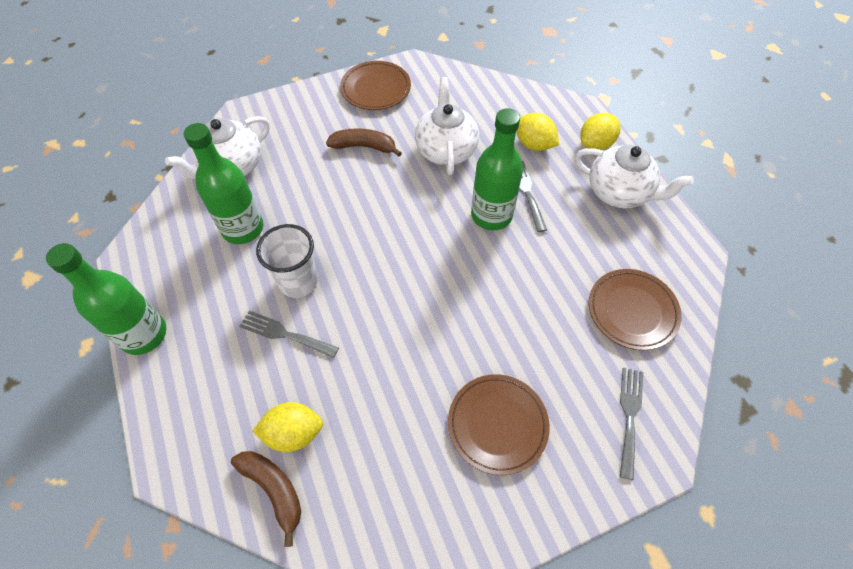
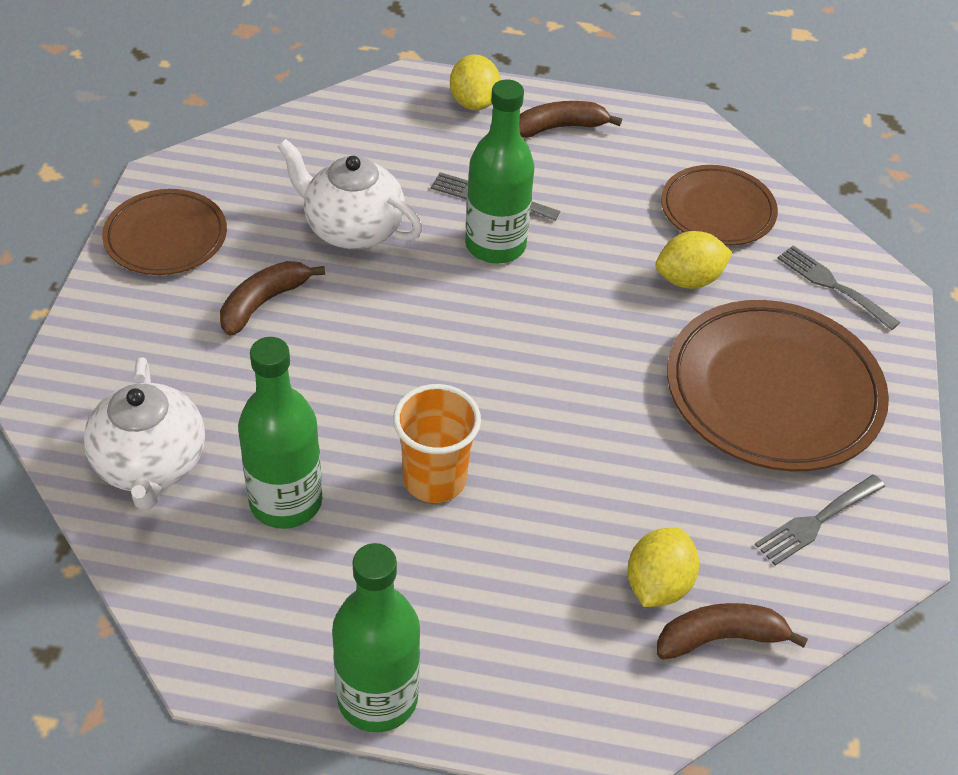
camera: 60 degrees left, 10 degrees down
grey fork [239,311,339,358] -> grey fork moved to [755,475,885,566]
white cup [256,224,318,298] -> orange cup [393,384,481,503]
brown plate [448,374,550,475] -> brown plate [667,300,889,471], size x1.67
yellow lemon [516,113,559,151] -> yellow lemon moved to [655,231,733,289]
white teapot [575,145,694,208] -> brown banana [519,101,622,138]

